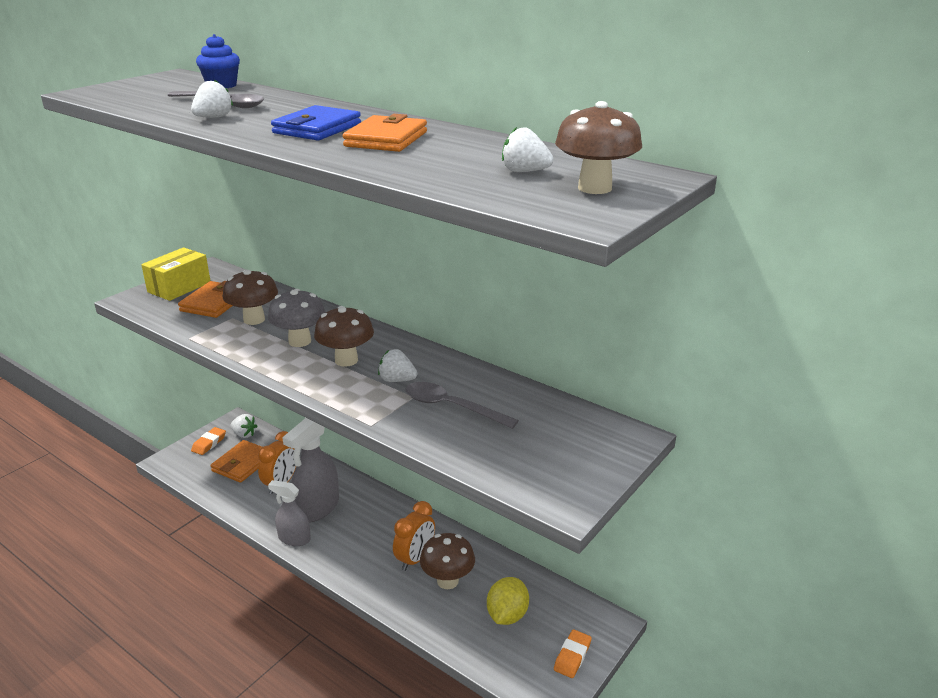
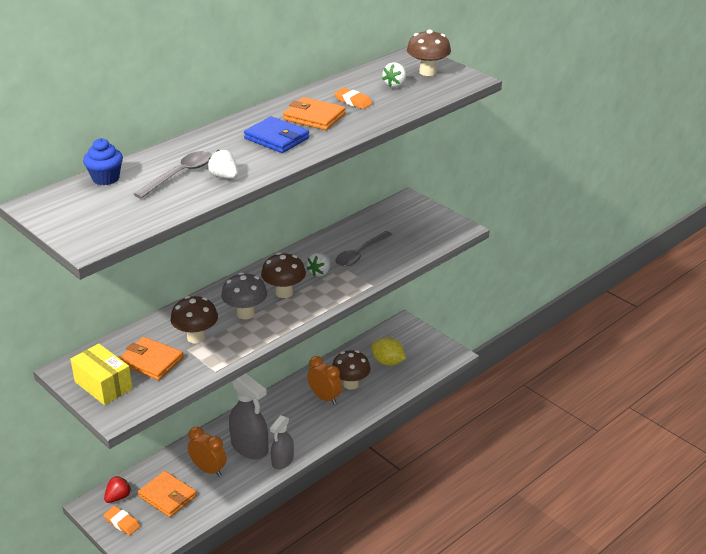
camera: 80 degrees left, 5 degrees up
white strawberry [231,414,257,438] -> red strawberry [104,476,131,503]
orange eraser [554,629,592,678] -> orange eraser moved to [334,88,373,109]

